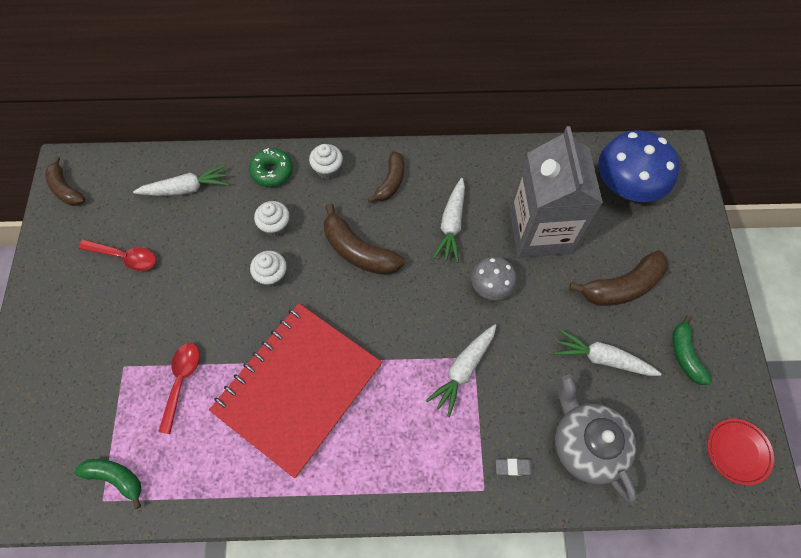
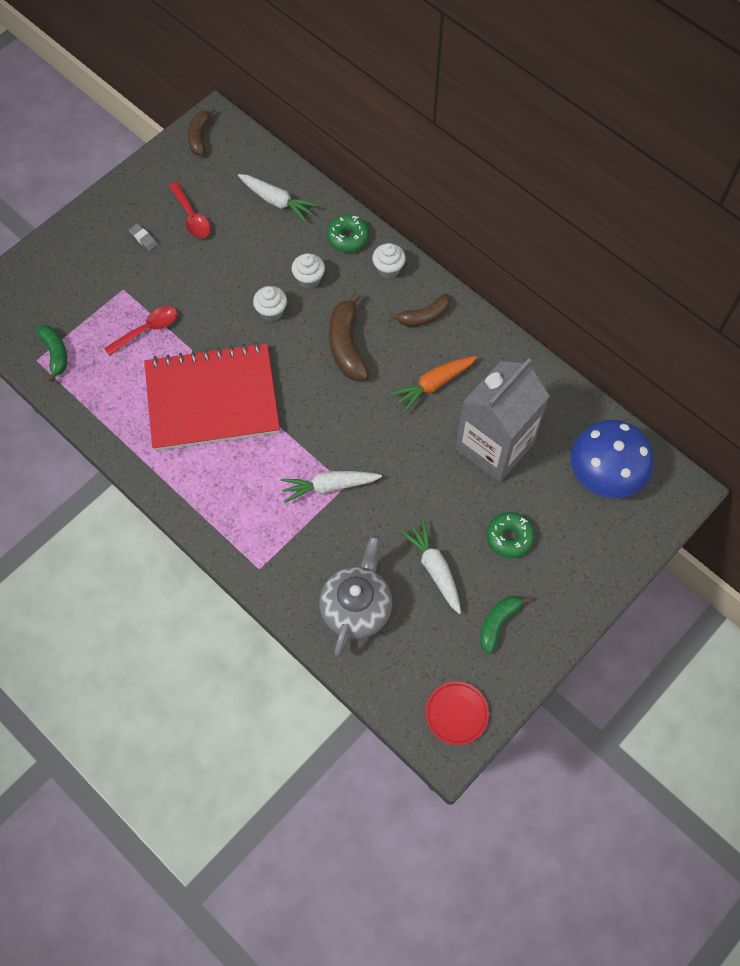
camera: 45 degrees right, 0 degrees up
white carrot [433,178,465,263] -> orange carrot [390,356,477,413]
grey mushroom [471,257,517,300] -> none
grey eraser [496,459,534,476] -> grey eraser moved to [129,224,158,251]
brown banana [569,250,668,306] -> green donut [486,512,535,558]

